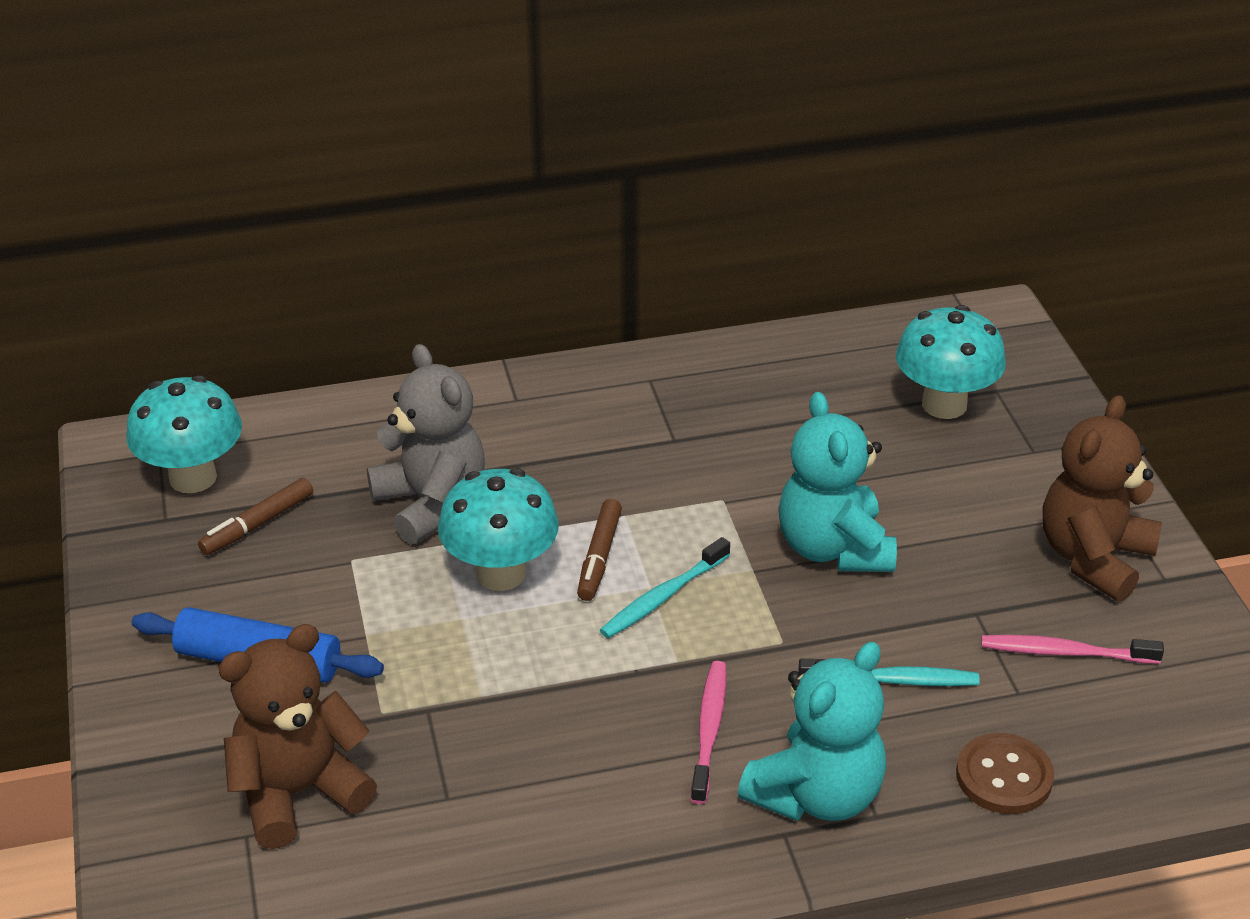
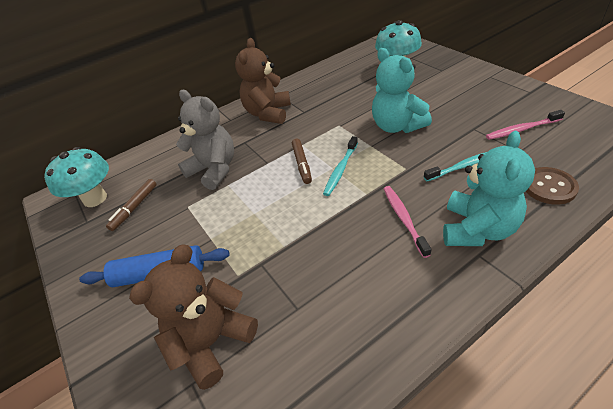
camera: 15 degrees left, 5 degrees up
turquoise mushroom [438,468,559,591] -> none
brown teddy bear [1043,395,1162,602] -> brown teddy bear moved to [235,38,291,124]

